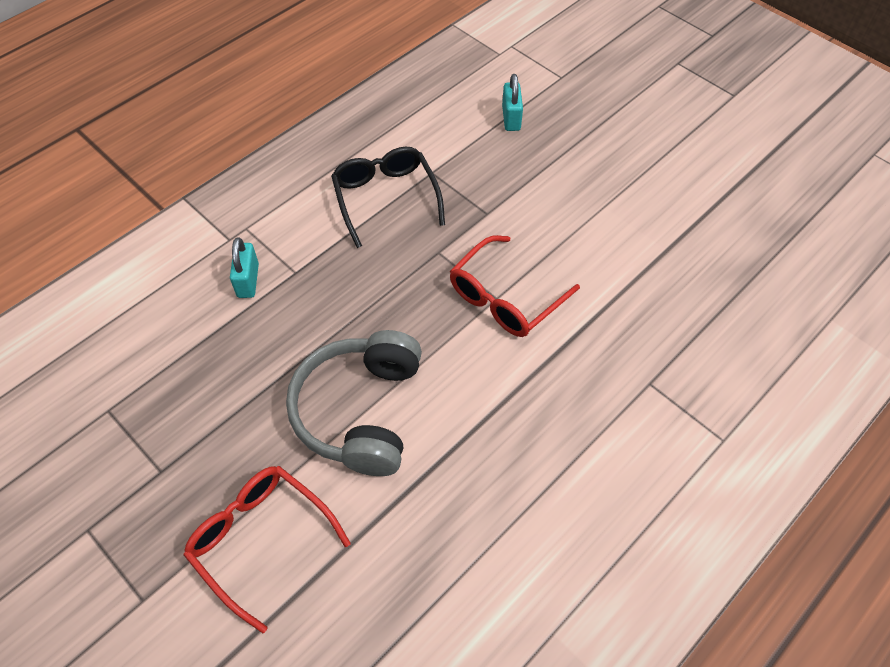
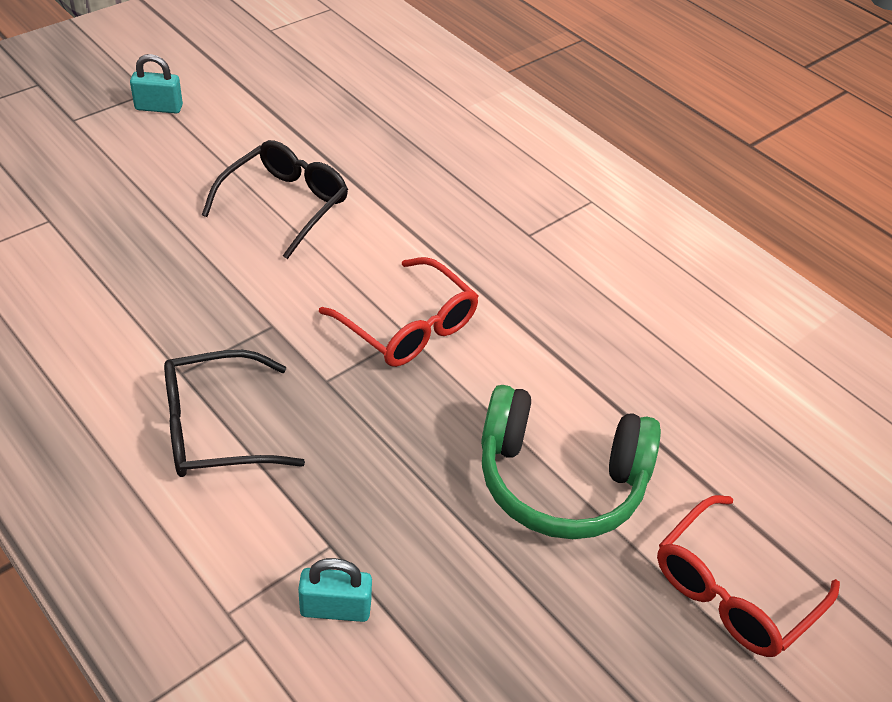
camera: 90 degrees left, 10 degrees down
grey headphones [286,330,422,476] -> green headphones [481,385,661,539]
turquoise padlock [502,74,523,131] -> turquoise padlock moved to [130,54,183,113]
none -> black glasses [202,140,348,259]

